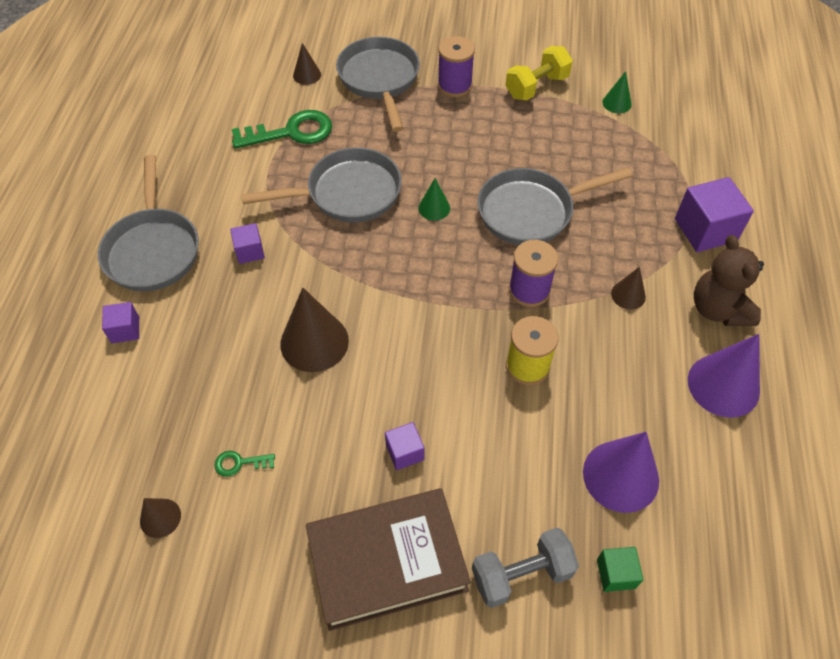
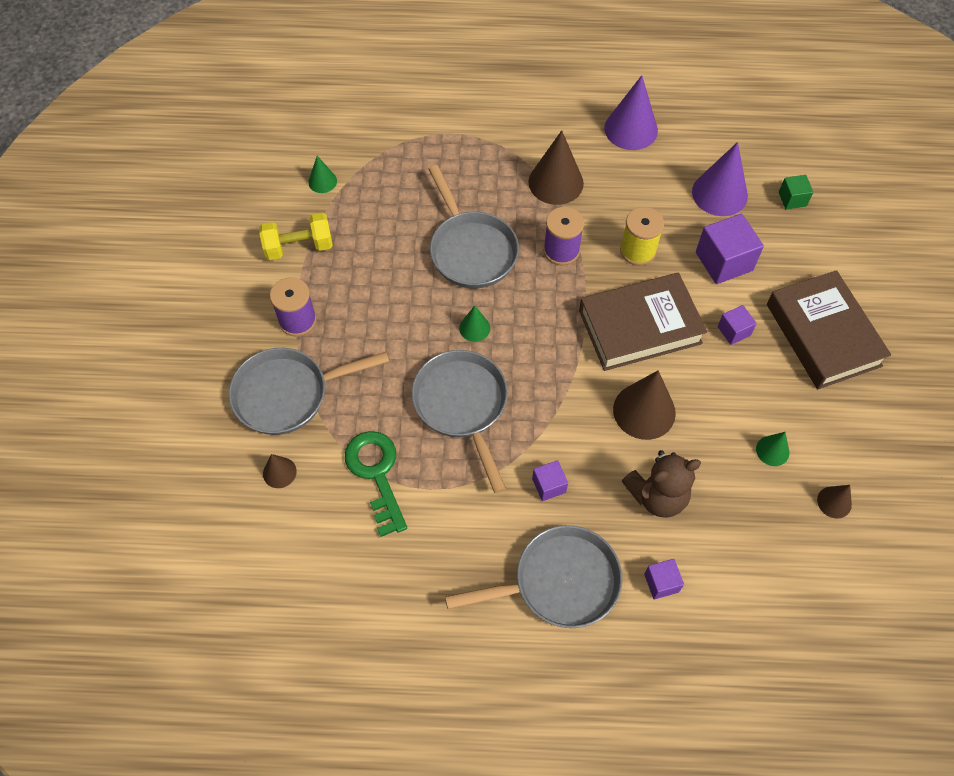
camera: 95 degrees left, 5 degrees up
green key [214,451,275,477] -> green cone [756,432,789,466]
grey dumbbell [472,528,579,608] -> none
yellow dumbbell [506,46,573,101] -> yellow dumbbell turned 60 degrees counterclockwise [259,213,333,260]
brown cone [611,267,646,309] -> brown cone [528,130,584,205], size x1.92
purple cube [675,177,754,252] -> purple cube moved to [696,213,764,284]
brown teddy bear [694,235,764,326] -> brown teddy bear moved to [622,450,701,518]
none -> brown book [579,273,707,371]

